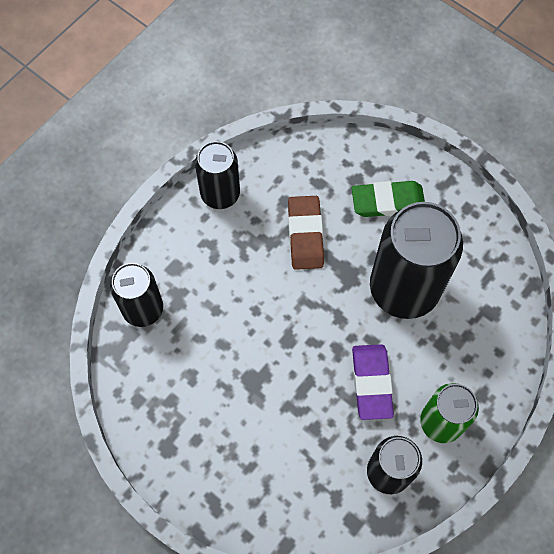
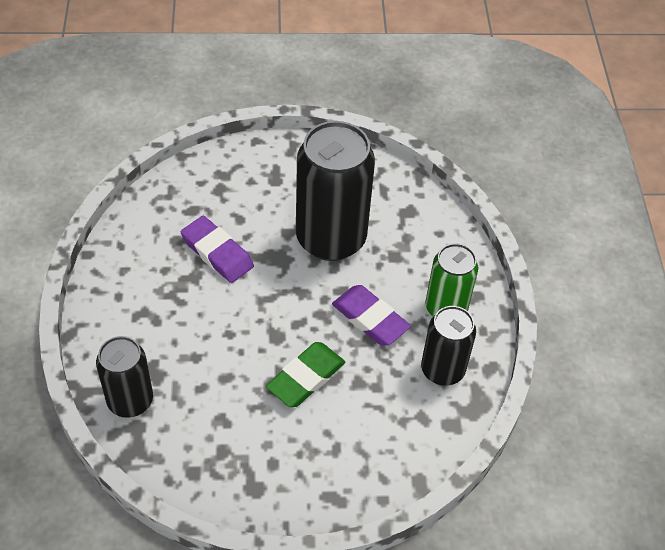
camera: 45 degrees left, 15 degrees down
black can [195,141,240,209] -> none
brown eraser [288,196,324,270] -> purple eraser [181,216,254,283]
green eraser [352,181,425,217] -> green eraser moved to [266,342,345,407]

